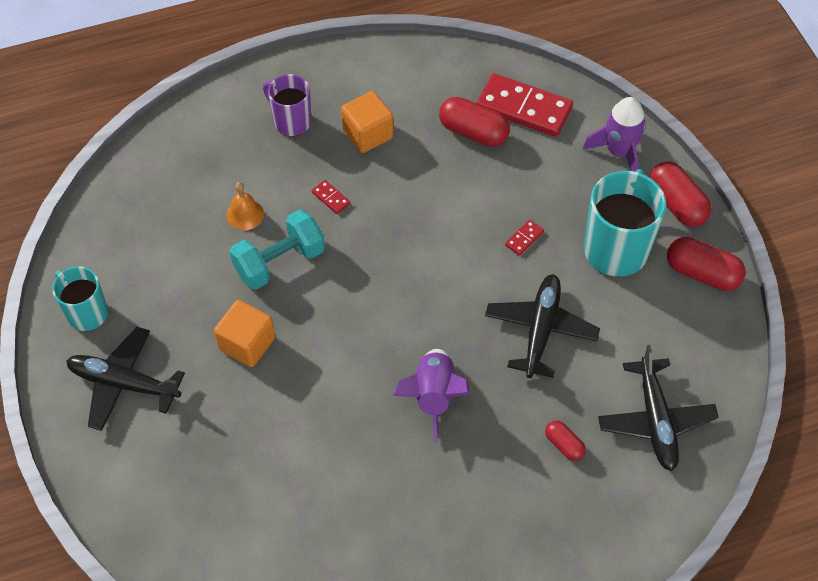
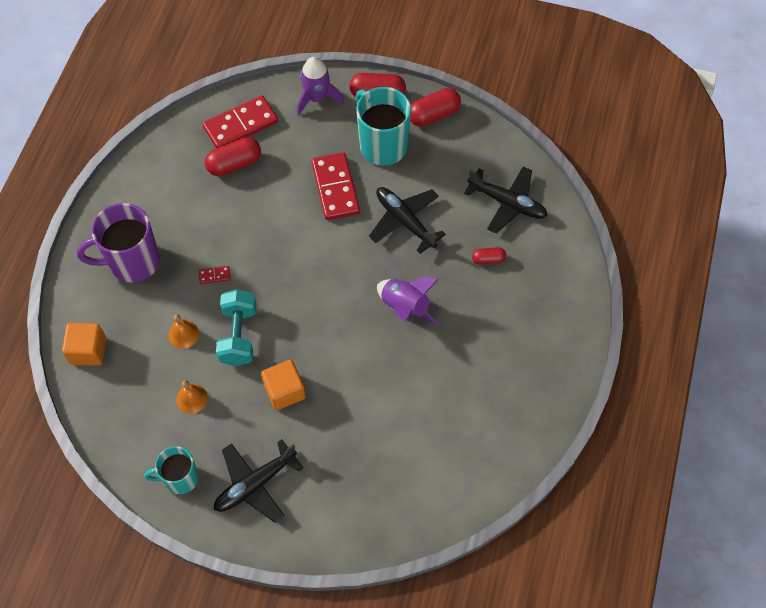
camera: 55 degrees left, 5 degrees up
purple mug [263,74,311,136] -> purple mug [77,203,160,283], size x1.64
orange cube [341,91,393,153] -> orange cube moved to [62,323,106,366]
red domino [505,220,544,256] -> red domino [312,152,360,220], size x2.40
none -> orange bell [176,380,208,414]

